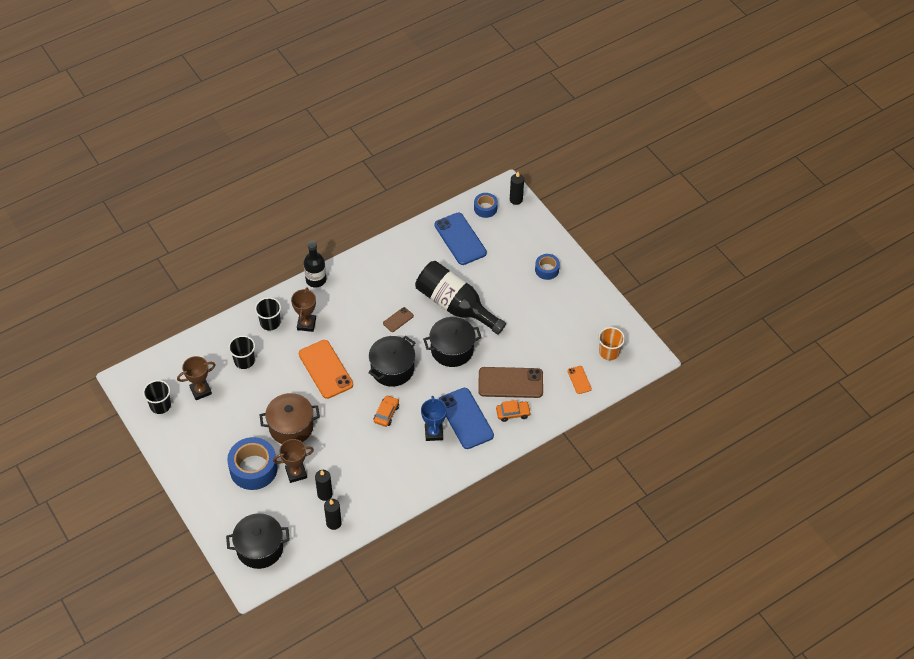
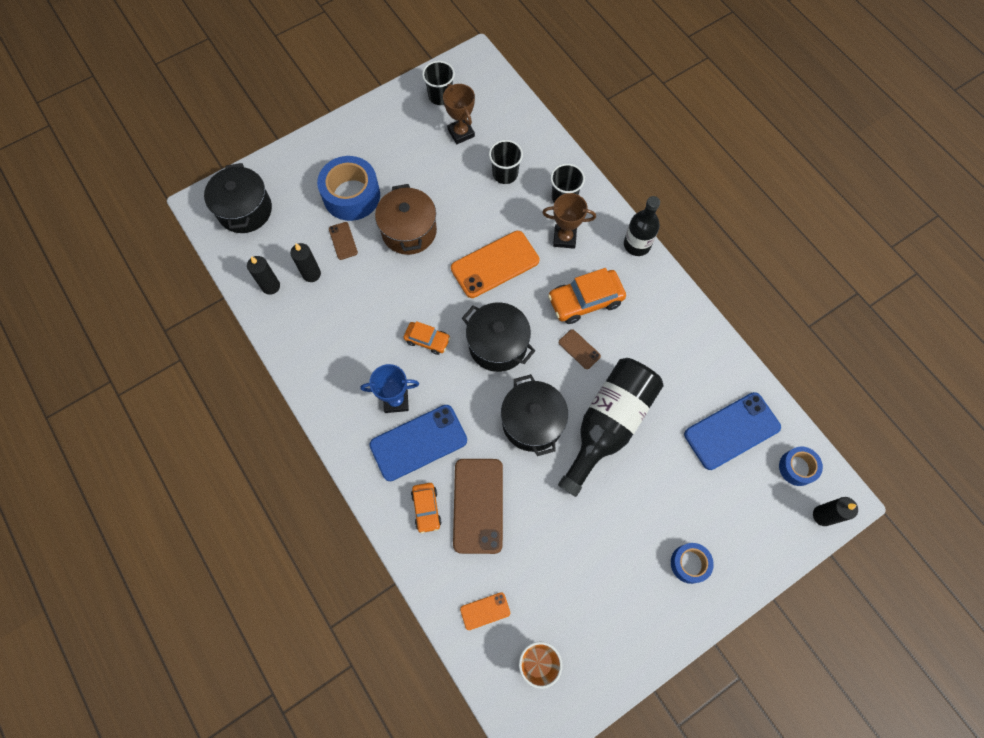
camera: 90 degrees right, 15 degrees up
brown trophy [273,439,314,483] -> brown phone [329,222,358,260]
none -> orange car [548,268,626,324]

